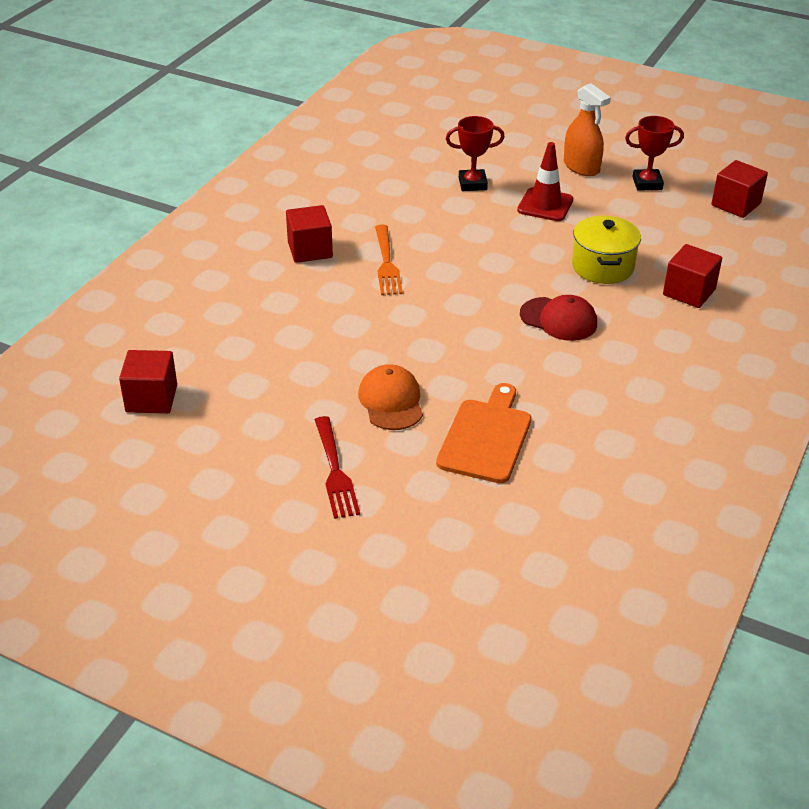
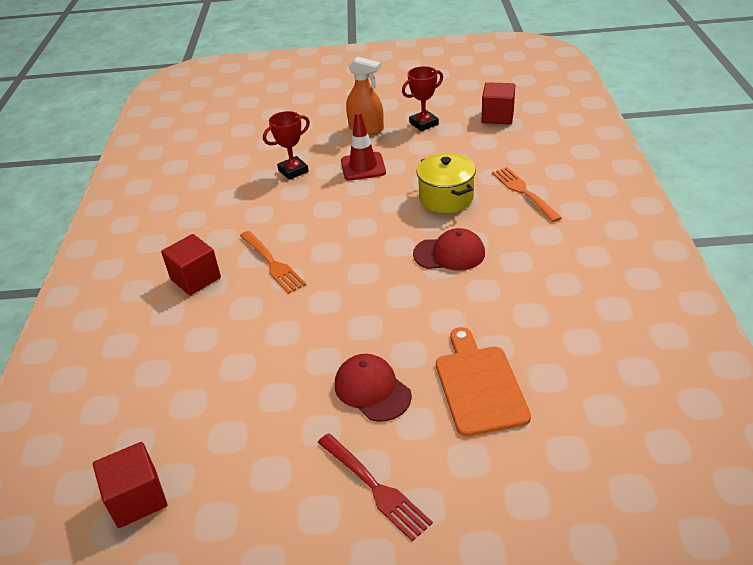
camera: 25 degrees left, 0 degrees up
orange cap [358,364,423,430] -> red cap [335,354,412,422]
red cube [663,244,722,308] -> orange fork [492,167,562,222]

